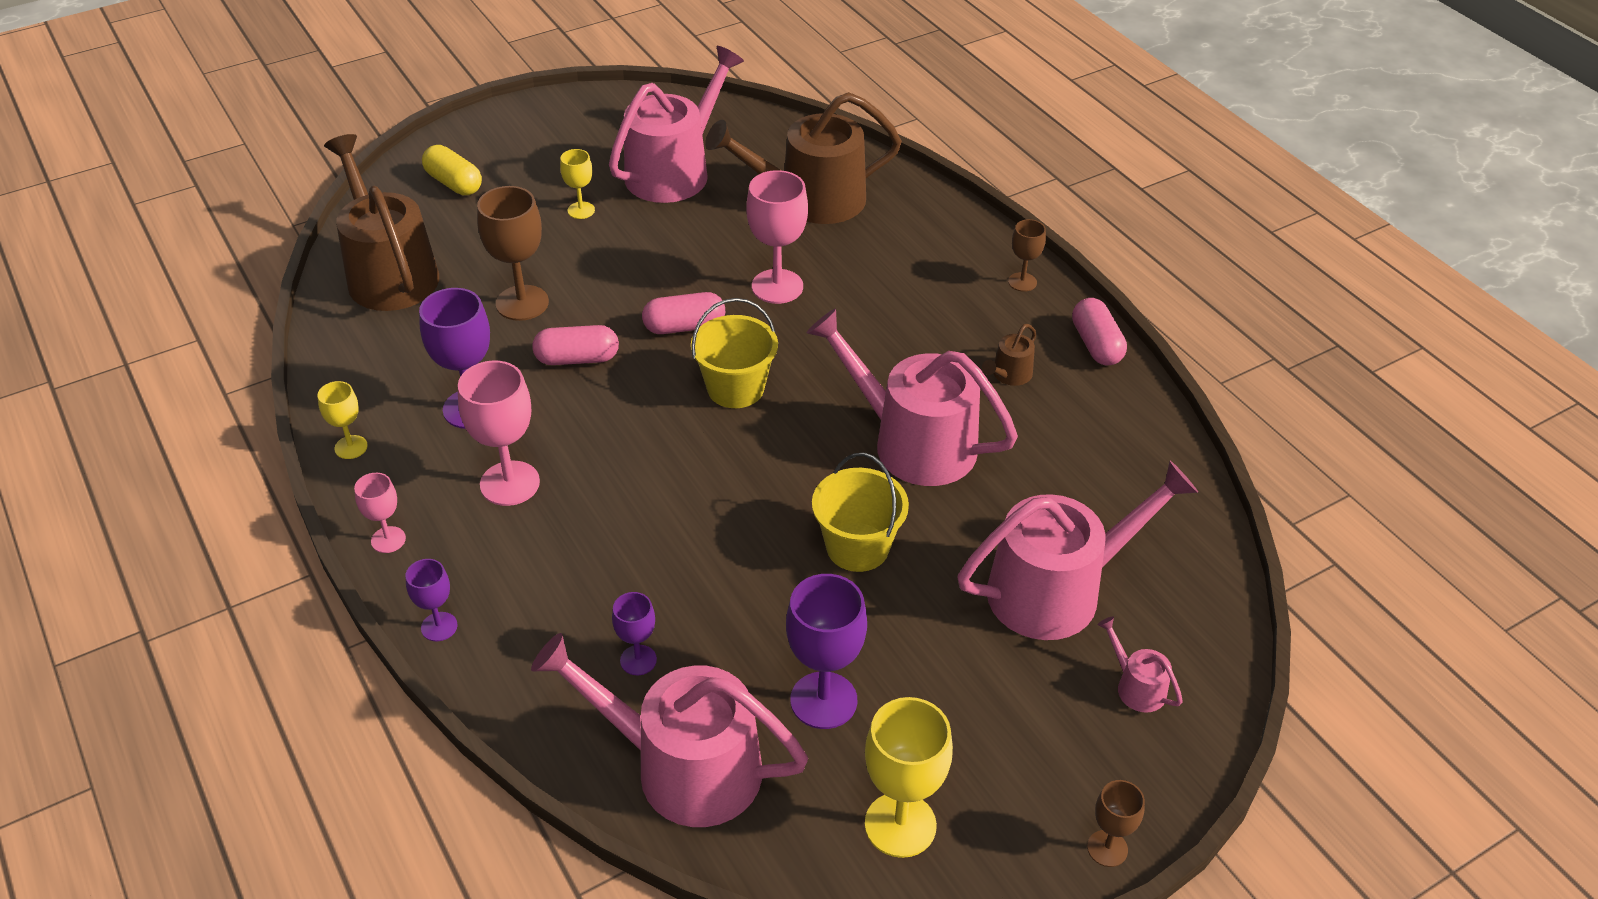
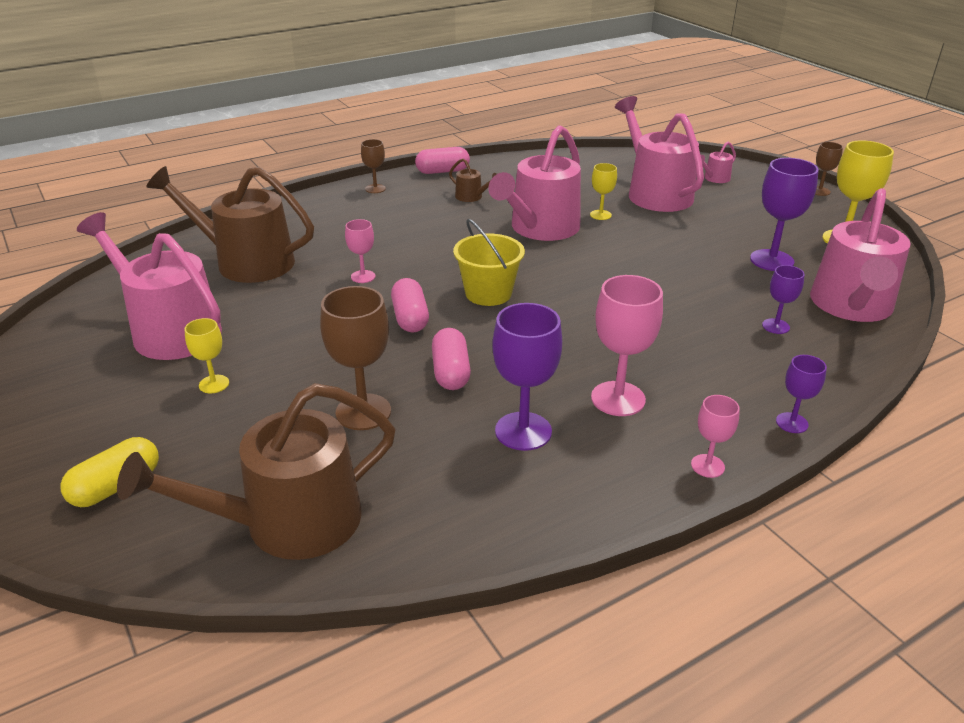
camera: 90 degrees left, 10 degrees down
yellow goblet [318,381,368,459] -> yellow goblet moved to [590,163,617,220]
brown watering can [705,92,902,224] -> brown watering can turned 120 degrees clockwise [146,166,314,283]
pink goblet [746,170,808,304] -> pink goblet [345,219,375,283], size x0.55
yellow bucket [812,453,909,572] -> none

